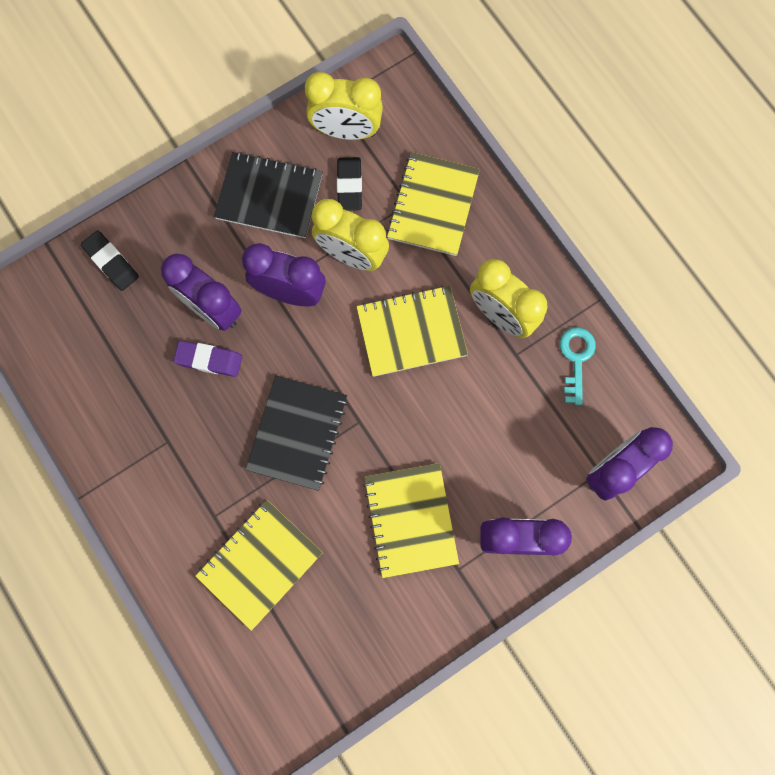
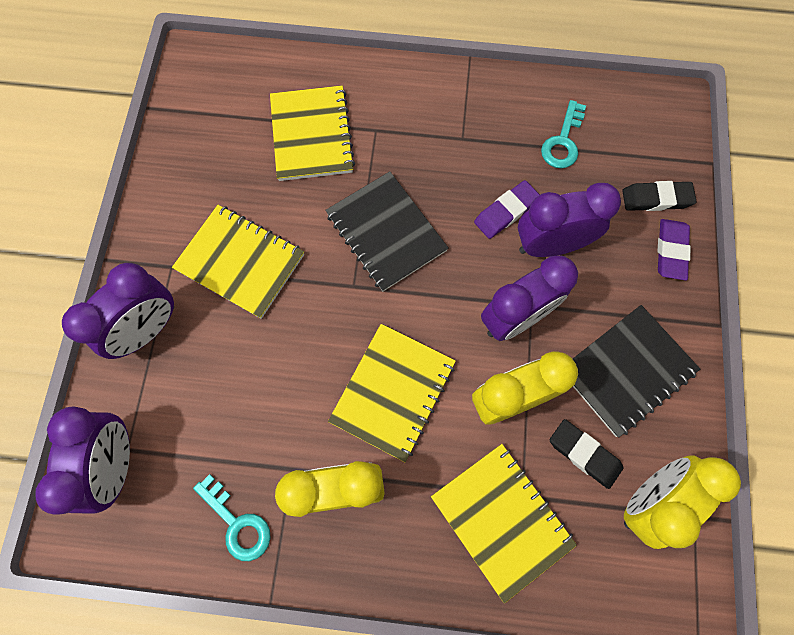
camera: 130 degrees right, 5 degrees down
none -> turquoise key [541,100,586,168]
none -> purple eraser [657,219,691,281]

